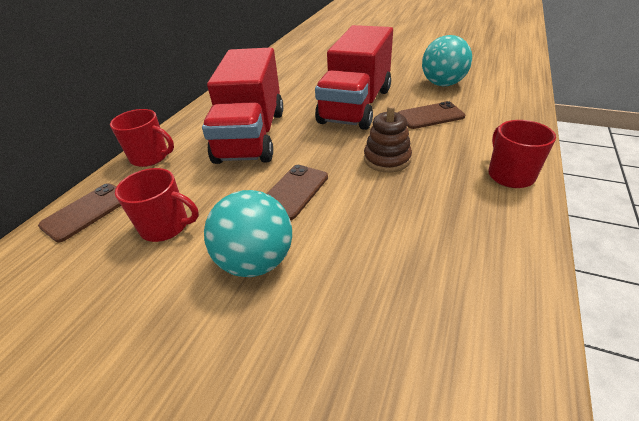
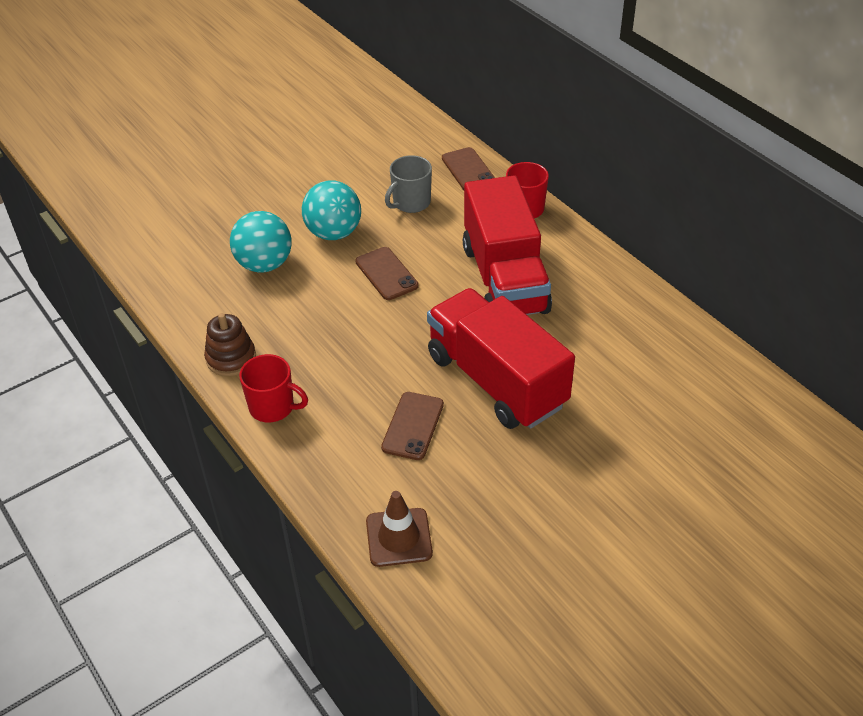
camera: 120 degrees right, 5 degrees up
red mug [115,168,199,242] -> grey mug [385,155,432,213]
red truck [202,47,283,164] -> red truck turned 135 degrees counterclockwise [463,176,552,315]
brown stacking toy [364,105,412,173] -> brown stacking toy moved to [204,313,256,376]
turquoise ball [422,35,472,86] -> turquoise ball moved to [230,211,292,273]
none -> brown traffic cone [366,491,433,567]

